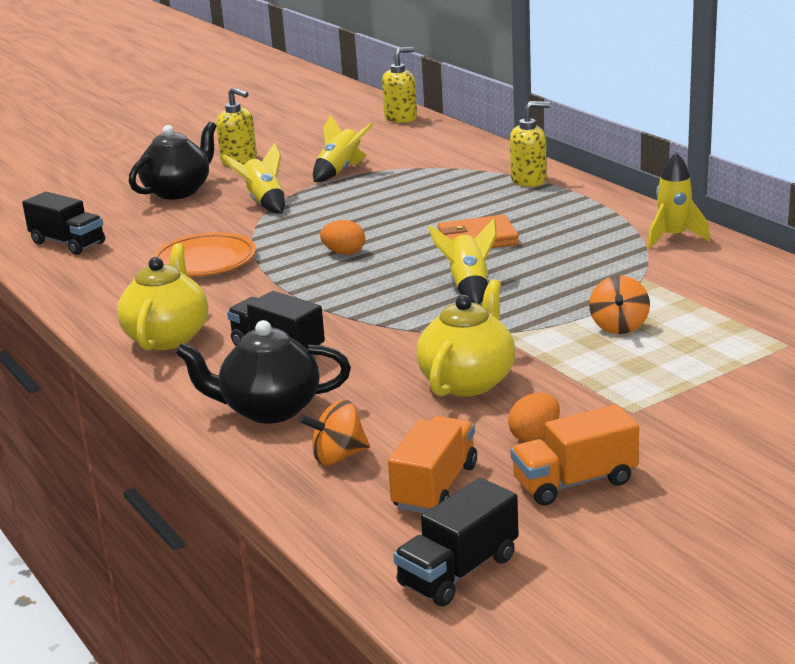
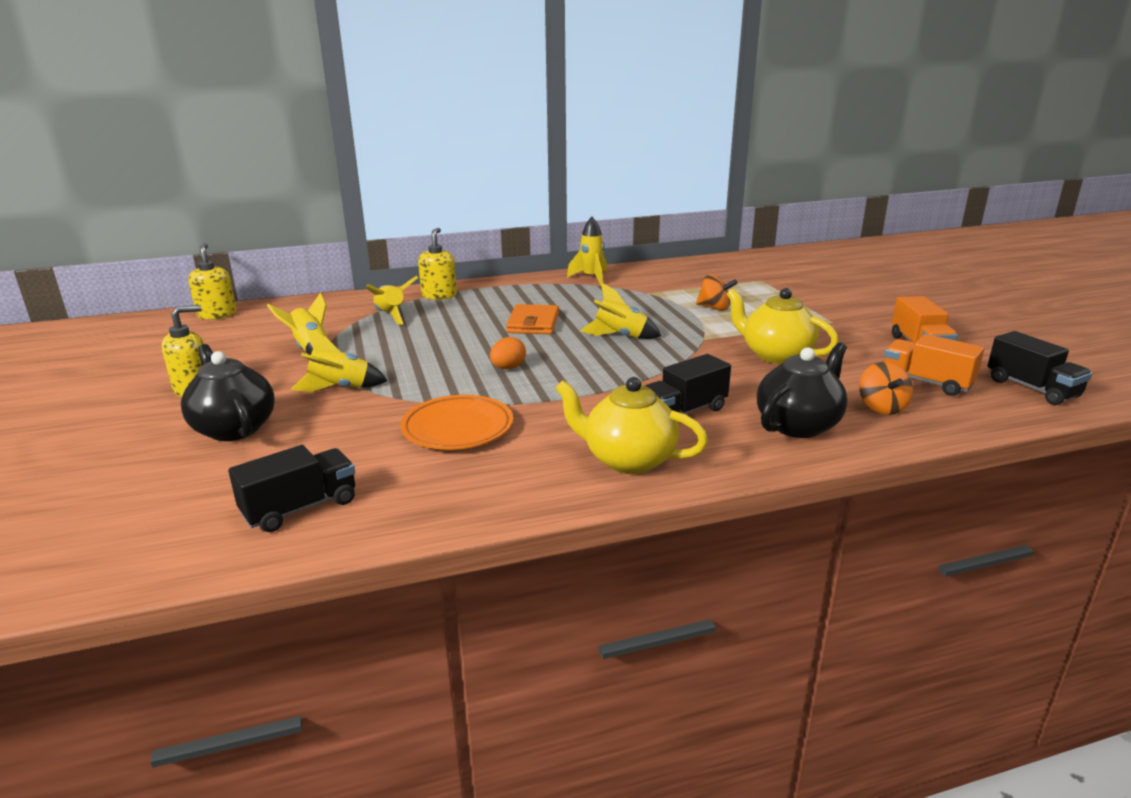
camera: 75 degrees left, 0 degrees up
black teapot [175,320,351,424] -> black teapot turned 150 degrees counterclockwise [757,342,848,438]
orange egg [508,393,560,442] -> none
none -> yellow rocket [366,276,418,325]

